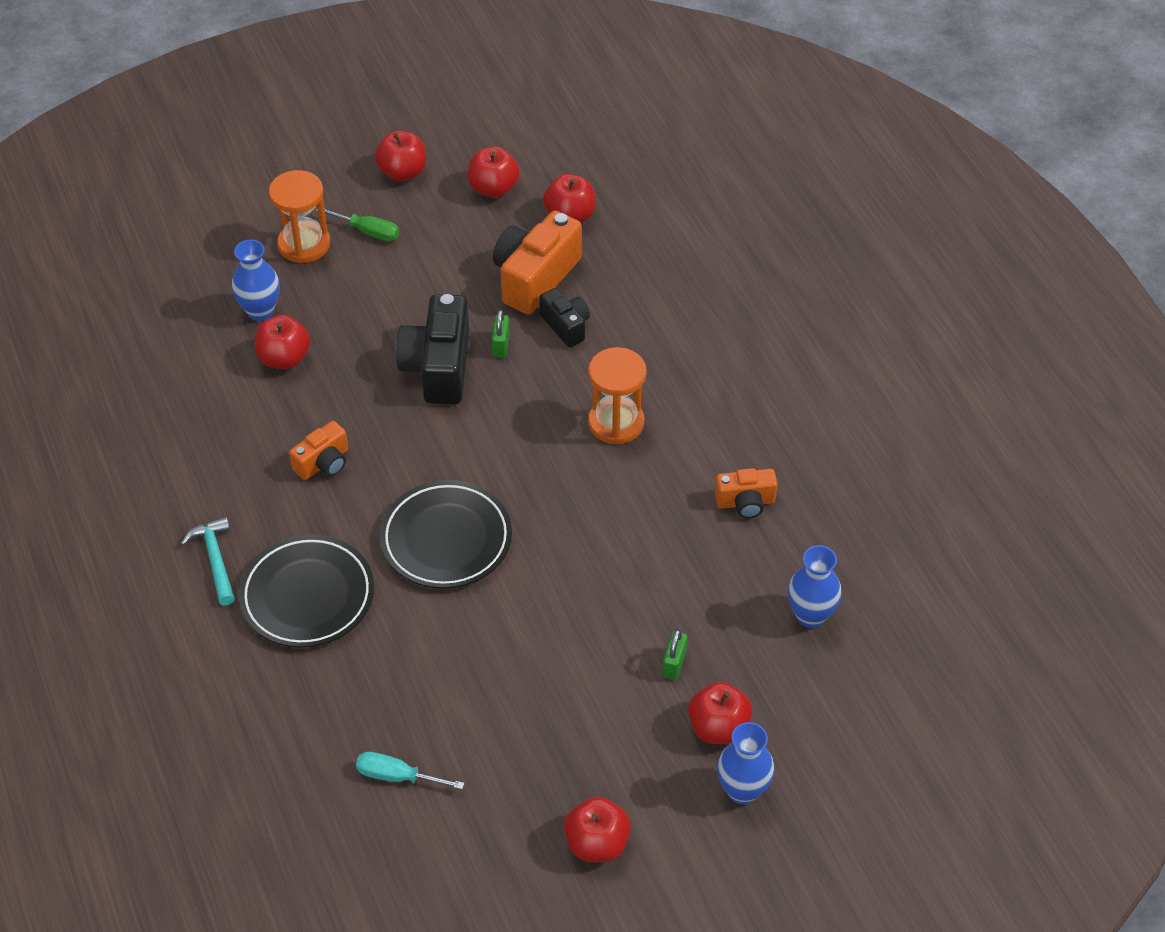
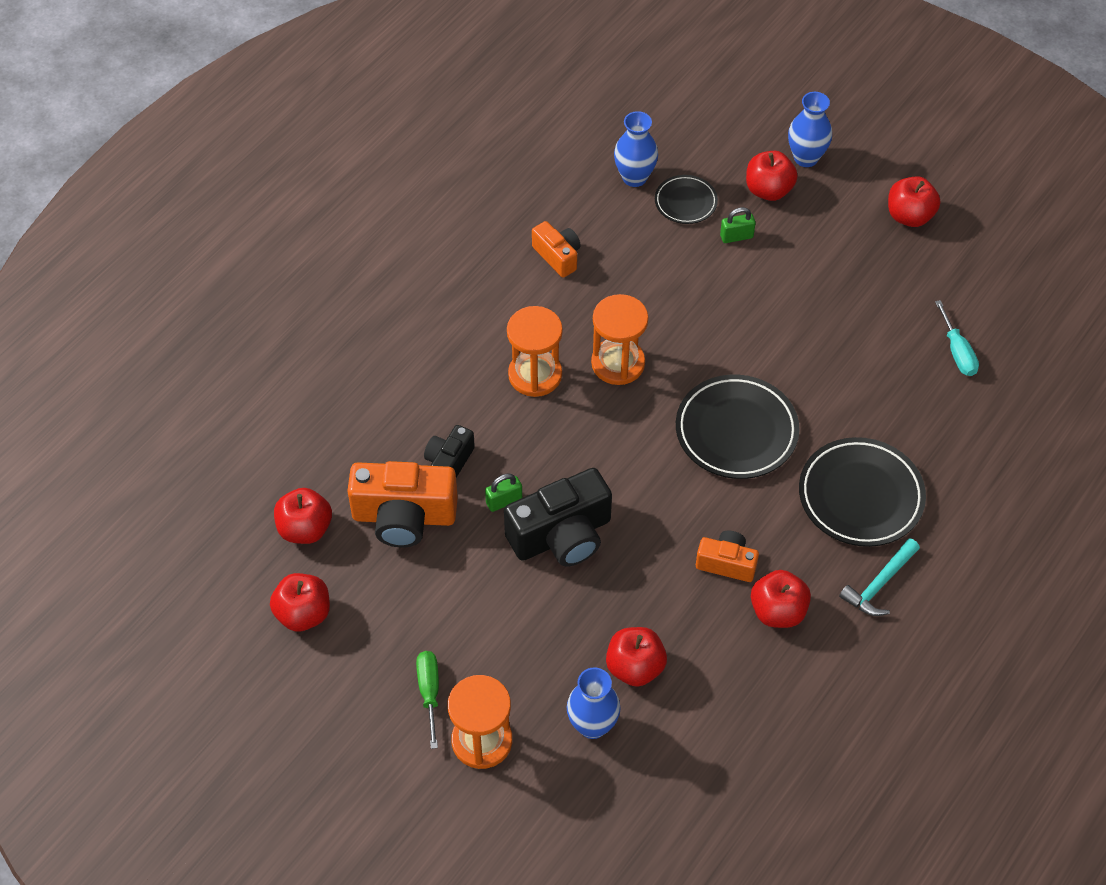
camera: 120 degrees left, 5 degrees up
red apple [375,131,426,181] -> red apple moved to [751,570,811,628]
none -> orange hourglass [591,294,648,385]
none -> black plate [655,175,718,224]

